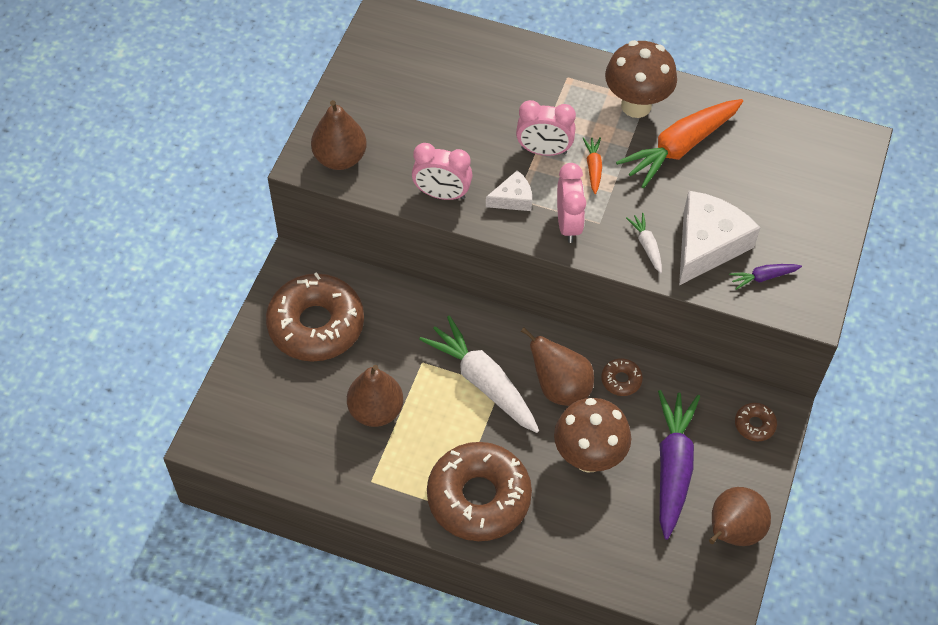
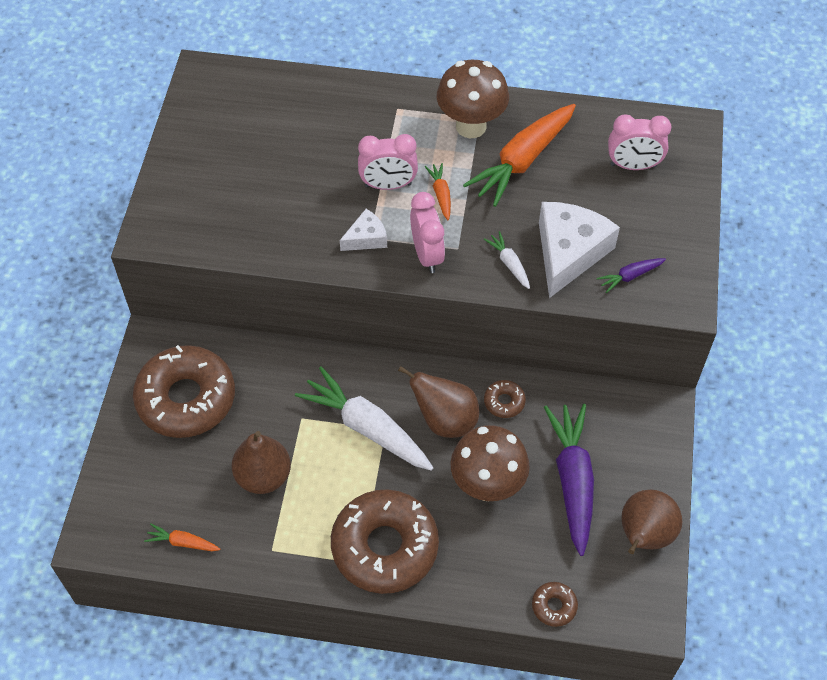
camera: 10 degrees left, 0 degrees up
brown pear [311,100,367,170] -> none
pink clock [412,143,473,200] -> pink clock moved to [608,114,672,170]
brown donut [735,403,777,442] -> brown donut moved to [532,582,578,627]
none -> orange carrot [144,524,220,551]

